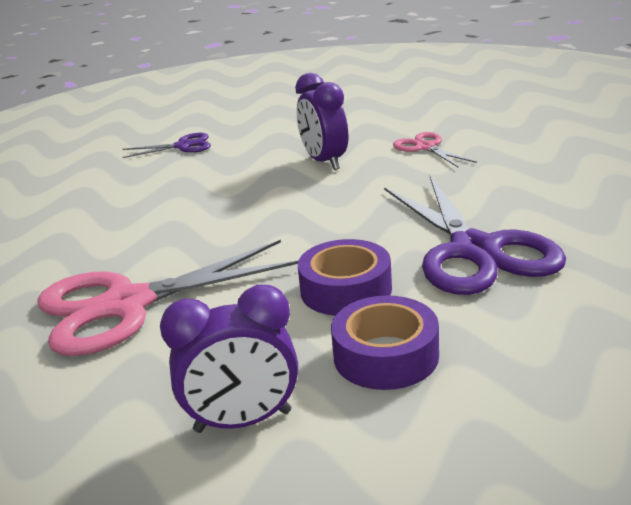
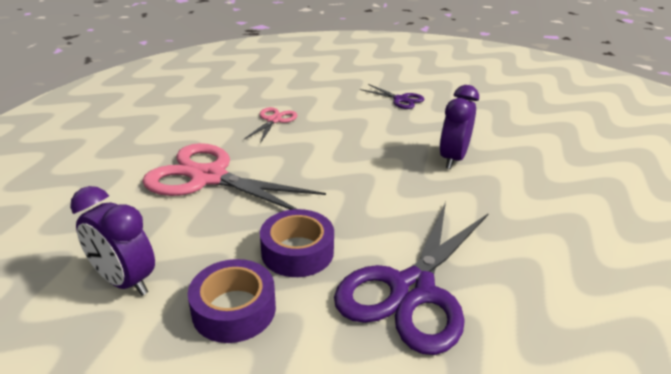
camera: 45 degrees right, 5 degrees up
pink scissors [393,132,477,167] -> pink scissors moved to [244,107,297,143]

